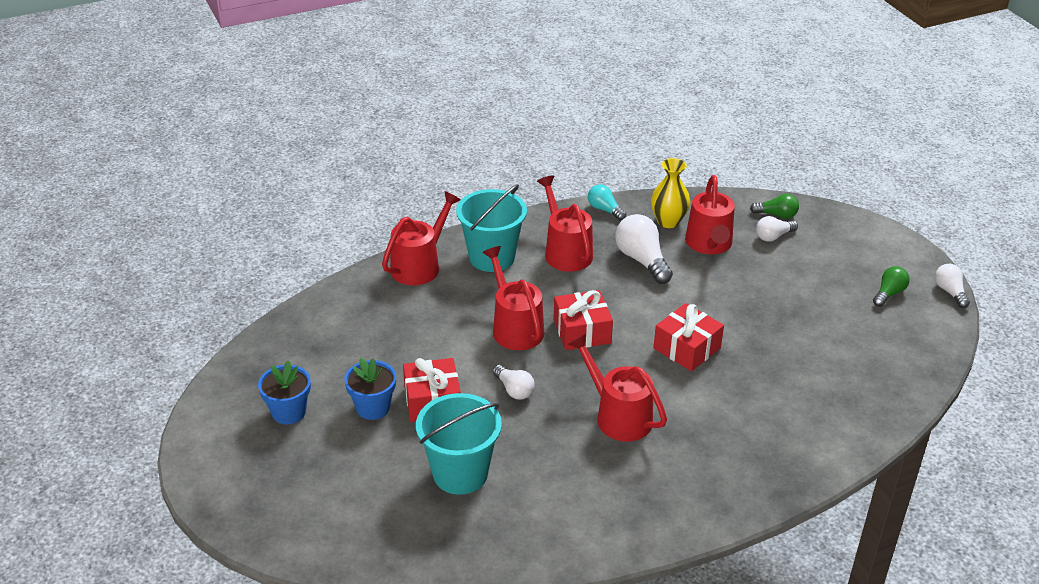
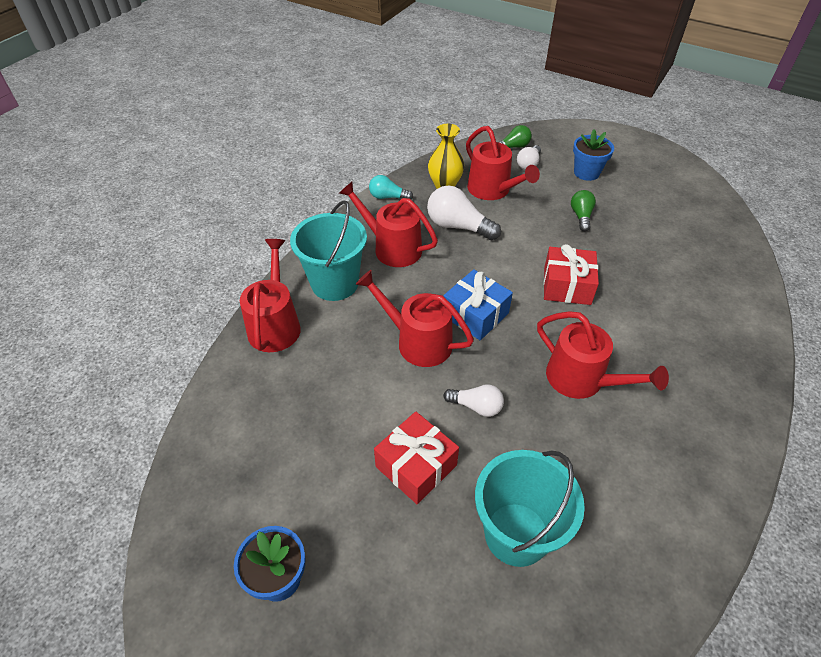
camera: 35 degrees left, 10 degrees up
blue flower pot [344,358,396,420] -> blue flower pot moved to [573,130,614,181]
red gift [553,290,613,350] -> blue gift [443,269,513,340]
red watering can [569,334,667,442] -> red watering can turned 150 degrees counterclockwise [537,311,669,399]
green light bulb [873,266,910,307] -> green light bulb moved to [571,190,596,231]
white light bulb [935,264,970,308] -> none

